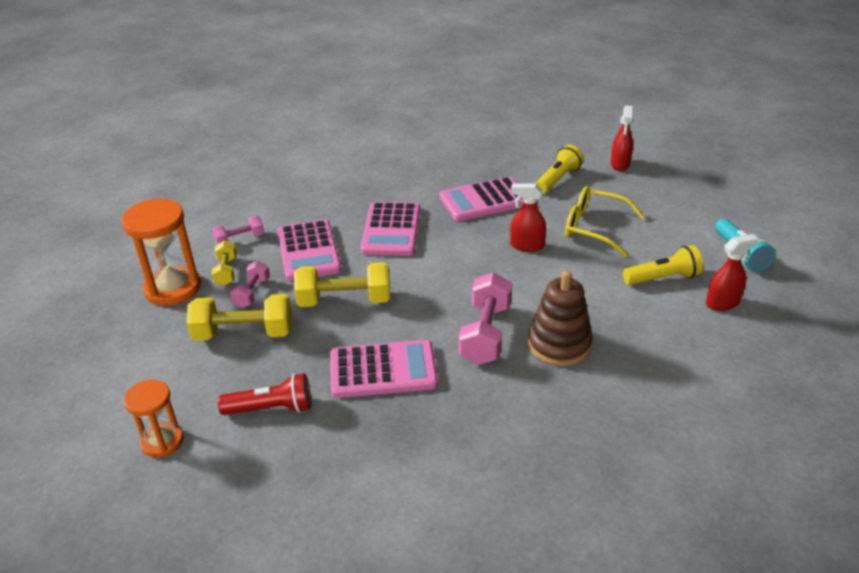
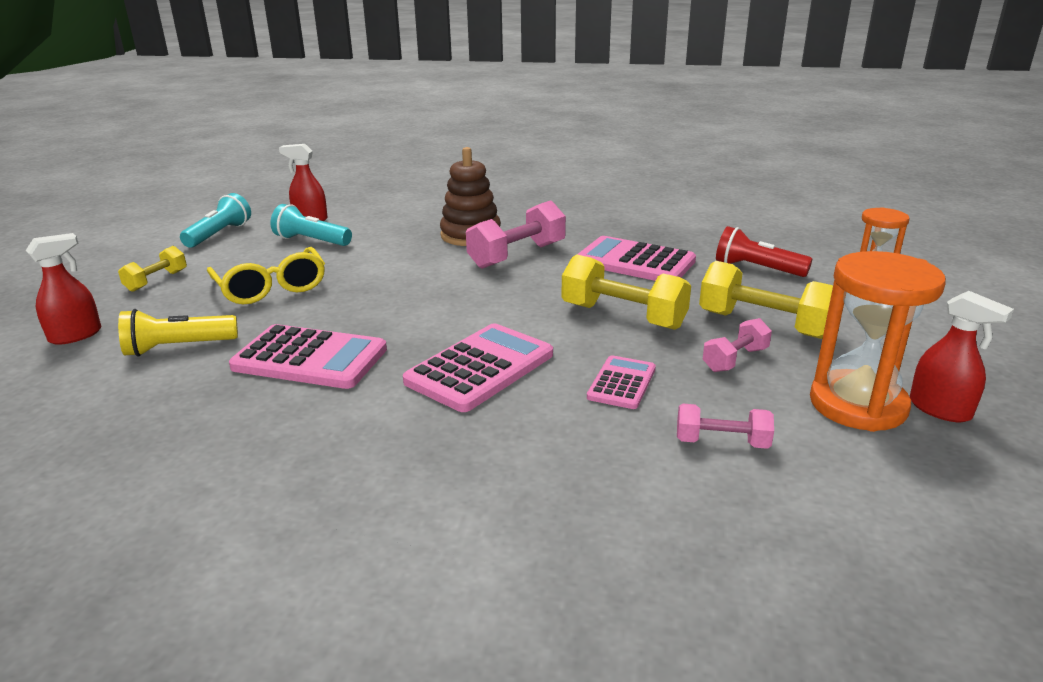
camera: 145 degrees left, 10 degrees down
yellow dumbbell [211,240,237,286] -> yellow dumbbell moved to [118,246,187,292]
pink calculator [277,219,341,281] -> pink calculator [587,355,656,409], size x0.57
red spray bottle [510,183,546,252] -> red spray bottle moved to [910,291,1014,422]
yellow flashlight [623,245,703,285] -> turquoise flashlight [271,204,352,246]

